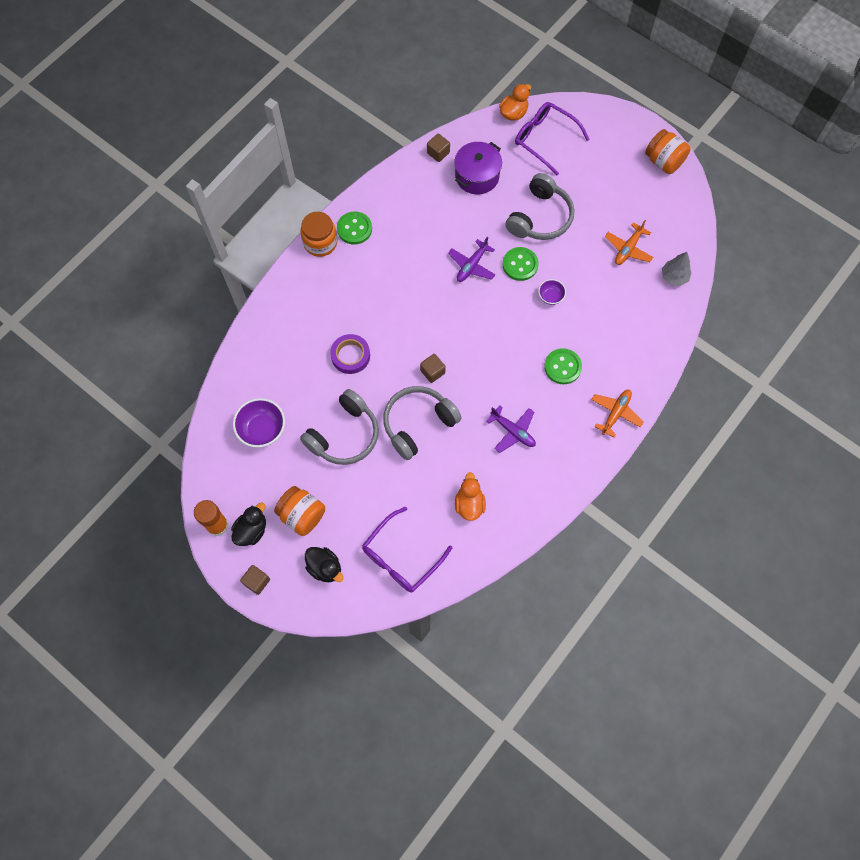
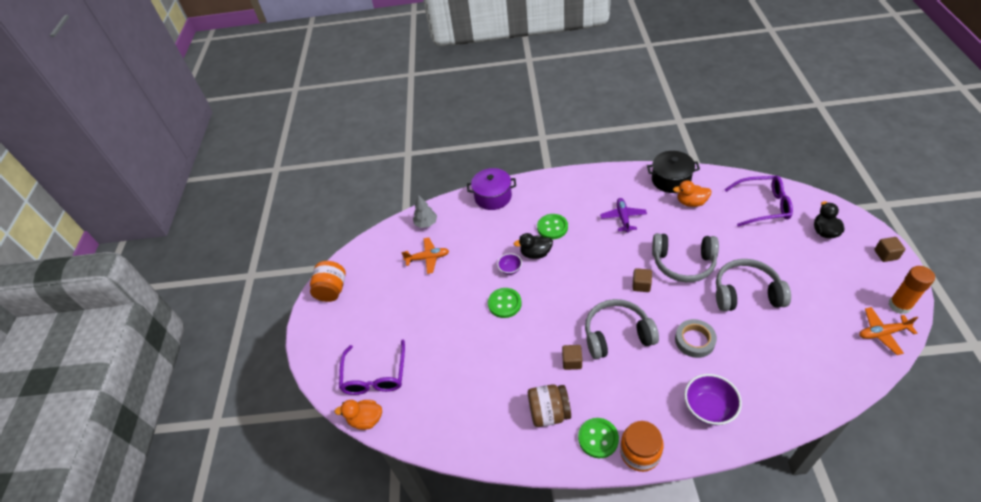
camera: 125 degrees left, 20 degrees down
black duck [231,502,266,546] -> black duck moved to [514,233,553,259]
purple bowl [233,398,285,448] -> purple bowl moved to [684,374,742,425]
orange jar [274,486,325,536] -> none
purple tape [330,334,370,374] -> grey tape [675,319,717,358]
brown cube [427,134,450,162] -> brown cube moved to [562,345,582,370]
purple plane [448,237,496,282] -> none
purple pot [455,142,502,194] -> purple pot moved to [467,168,516,210]
orange duck [455,472,486,521] -> orange duck turned 45 degrees clockwise [673,180,712,207]
grey headphones [505,173,574,240] -> grey headphones moved to [585,299,659,360]
orange plane [591,390,644,438] -> orange plane moved to [859,307,918,355]
none -> brown jar [528,384,571,427]
none -> black pot [647,151,700,193]

